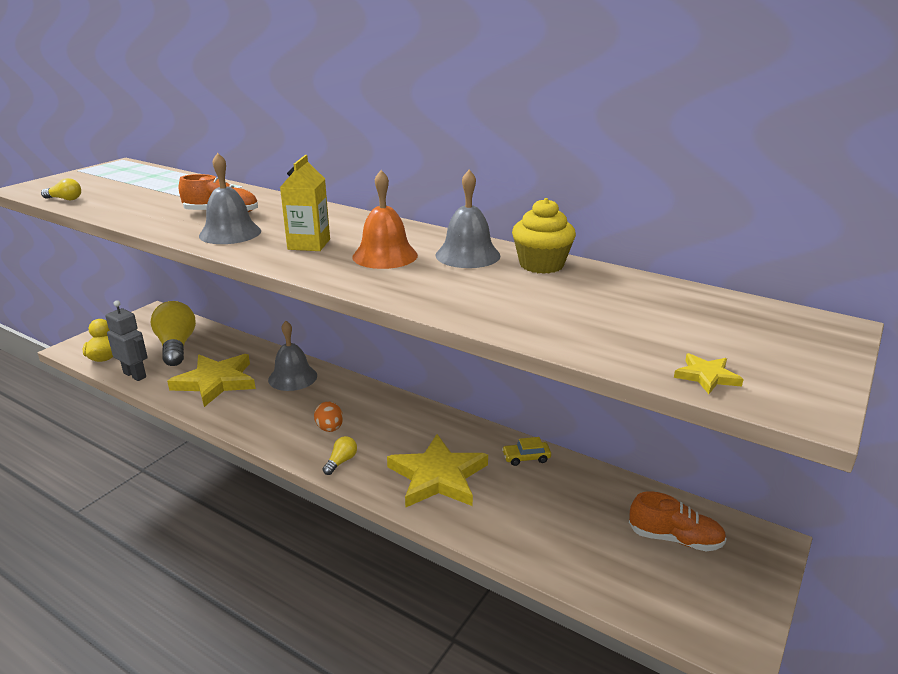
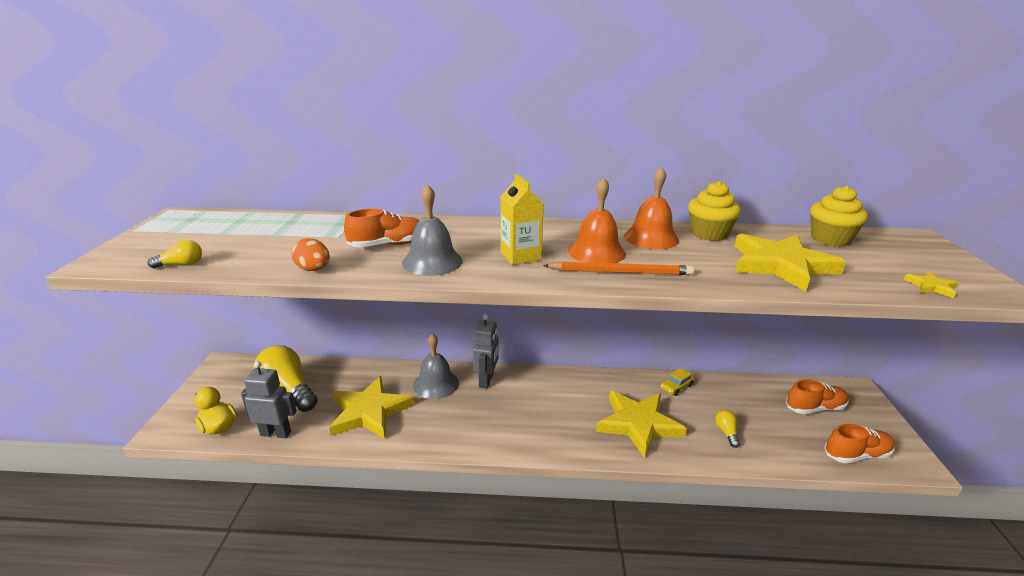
camera: 30 degrees left, 0 degrees up
orange egg [314,402,343,432] -> orange egg moved to [291,238,330,271]
yellow light bulb [323,436,357,475] -> yellow light bulb moved to [715,410,740,448]
grey bell [435,170,501,268] -> orange bell [624,167,679,249]
none -> grey robot [473,314,499,389]
none -> orange pencil [543,262,694,275]
none -> yellow star [734,234,846,292]
none -> yellow cupcake [810,186,868,247]
none -> orange shoe [824,424,895,463]

